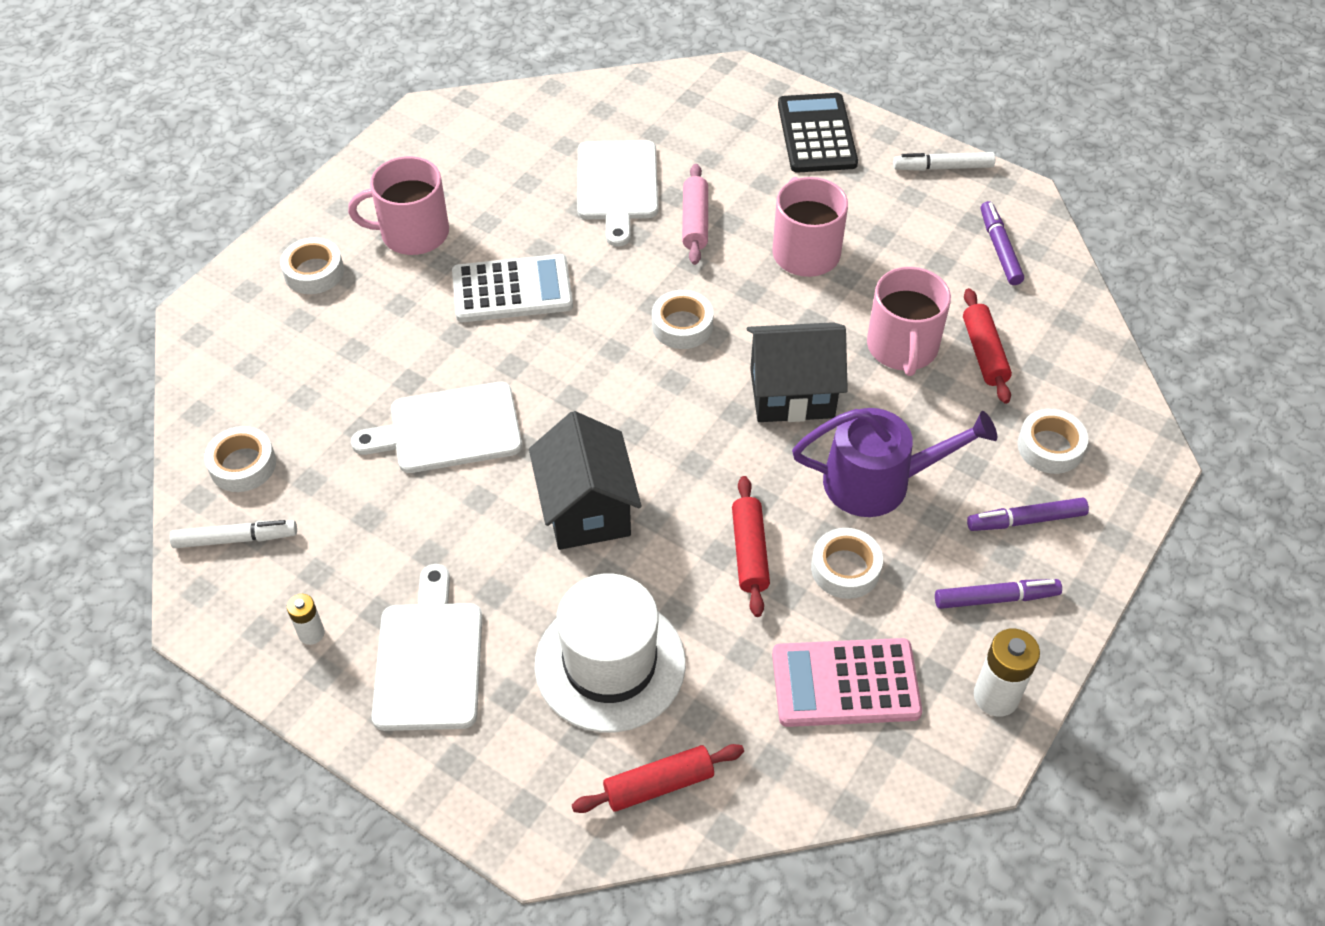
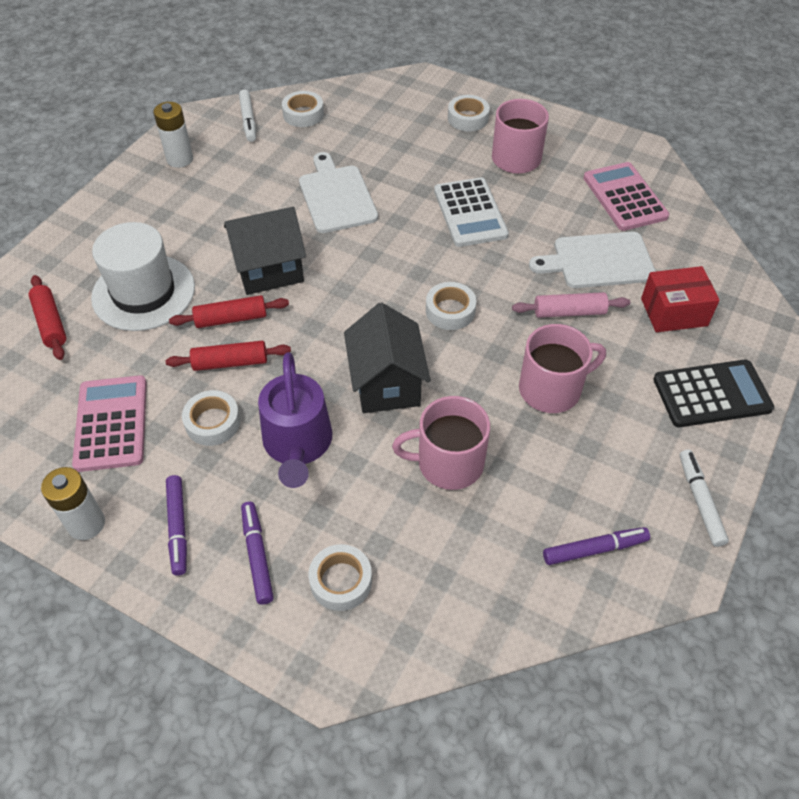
camera: 85 degrees right, 0 degrees up
white battery [287,594,325,645] -> white battery [153,102,193,168], size x1.69
white cutting board [372,564,482,731] -> none
red rolling pin [963,288,1012,404] -> red rolling pin moved to [169,295,289,328]
none -> pink calculator [583,162,669,231]
none -> red box [641,266,720,332]

